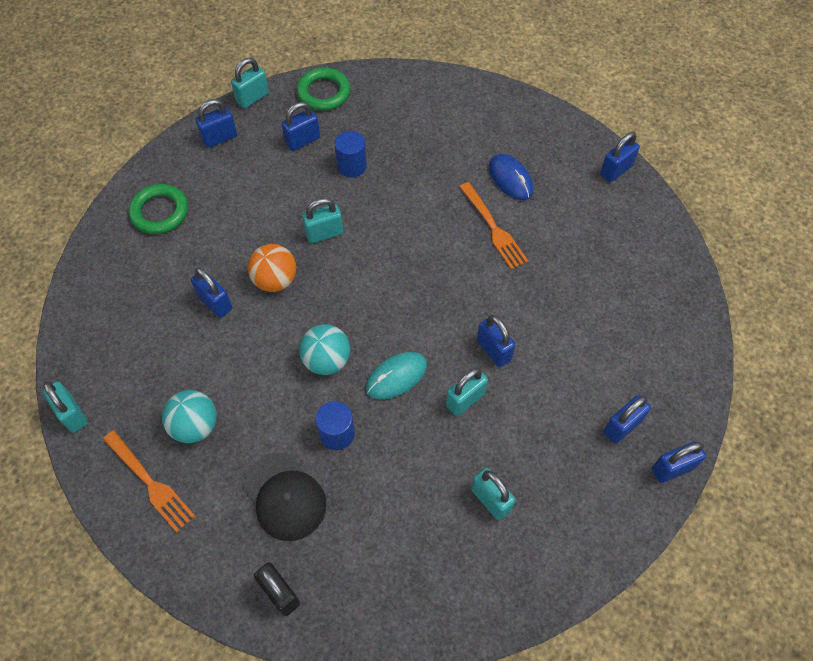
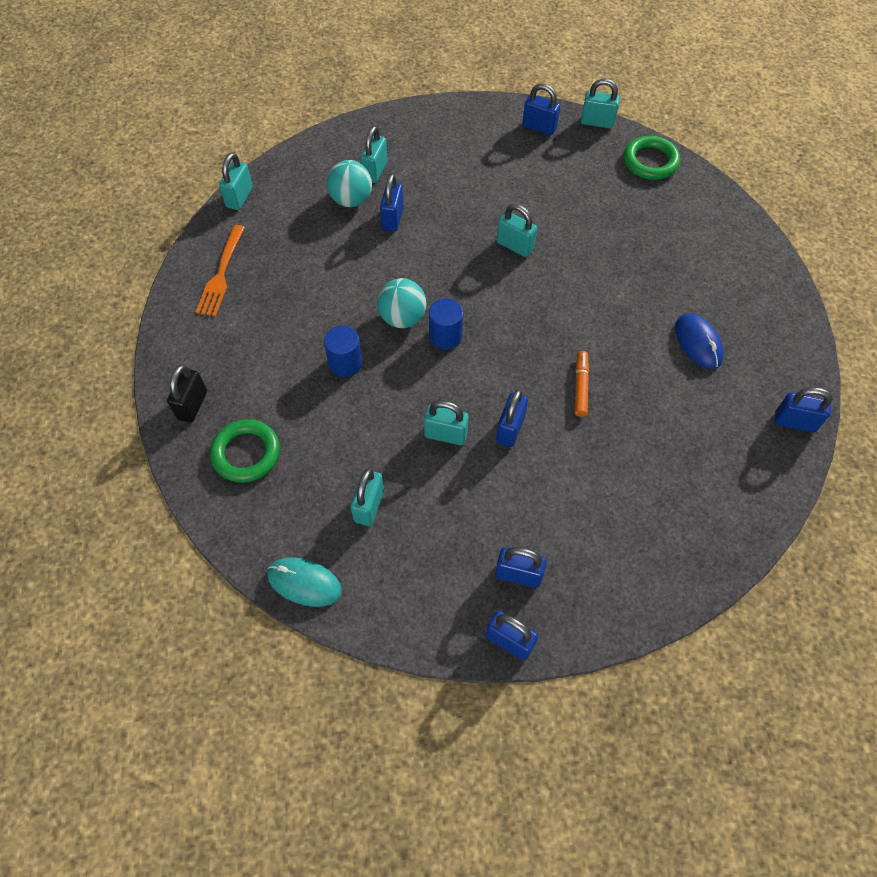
camera: 55 degrees right, 0 degrees up
green ring [129,184,188,234] -> green ring moved to [210,419,280,482]
turquoise ball [162,390,217,443] -> turquoise ball moved to [327,160,372,207]
black cap [244,453,326,541] -> none
orange ball [248,244,296,292] -> none
blue padlock [282,102,320,151] -> none
blue cylinder [334,131,367,177] -> blue cylinder moved to [429,298,463,349]
turquoise mouse [366,352,427,400] -> turquoise mouse moved to [267,557,342,607]
orange fork [459,182,528,269] -> none
blue mouse [489,154,533,200] -> blue mouse turned 45 degrees counterclockwise [675,313,724,369]
none -> turquoise padlock [360,126,388,183]
none -> orange marker [575,351,589,417]

